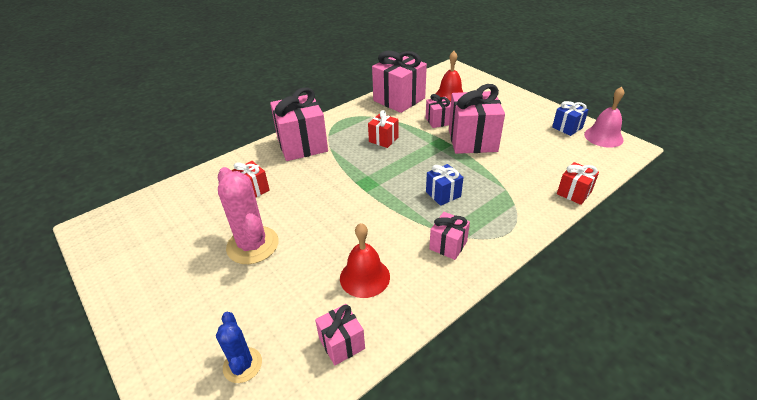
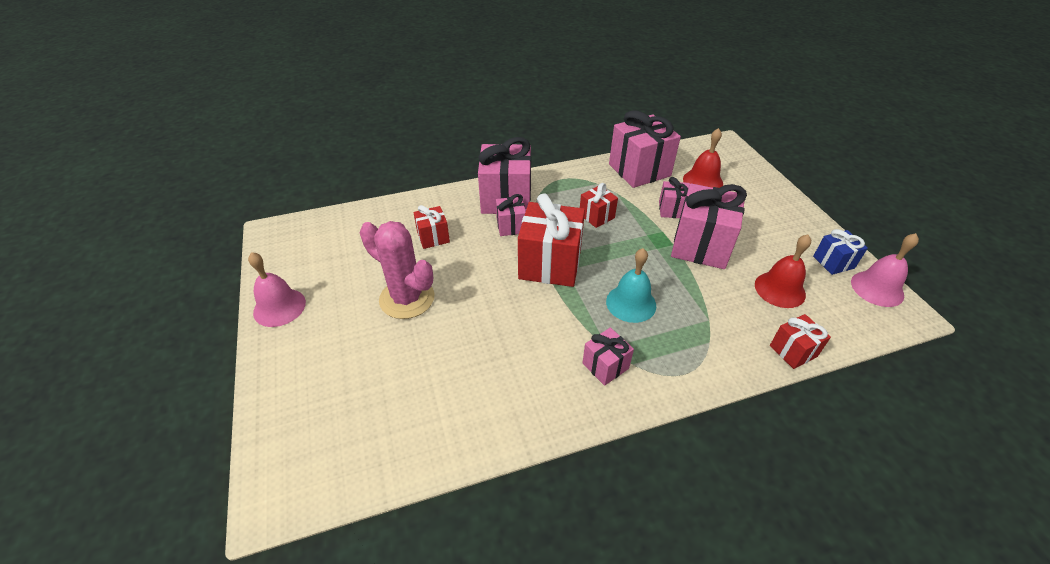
camera: 20 degrees right, 5 degrees up
blue cactus [216,312,262,383] -> none
pink cactus [218,167,279,264] -> pink cactus turned 45 degrees counterclockwise [360,221,435,319]
pink gift [315,304,365,365] -> pink gift moved to [496,194,526,236]
red bell [340,223,390,298] -> red bell moved to [755,234,811,308]
blue gift [426,164,464,206] -> turquoise bell [606,248,656,323]
none -> pink bell [248,252,306,327]
none -> red gift [518,193,585,287]

